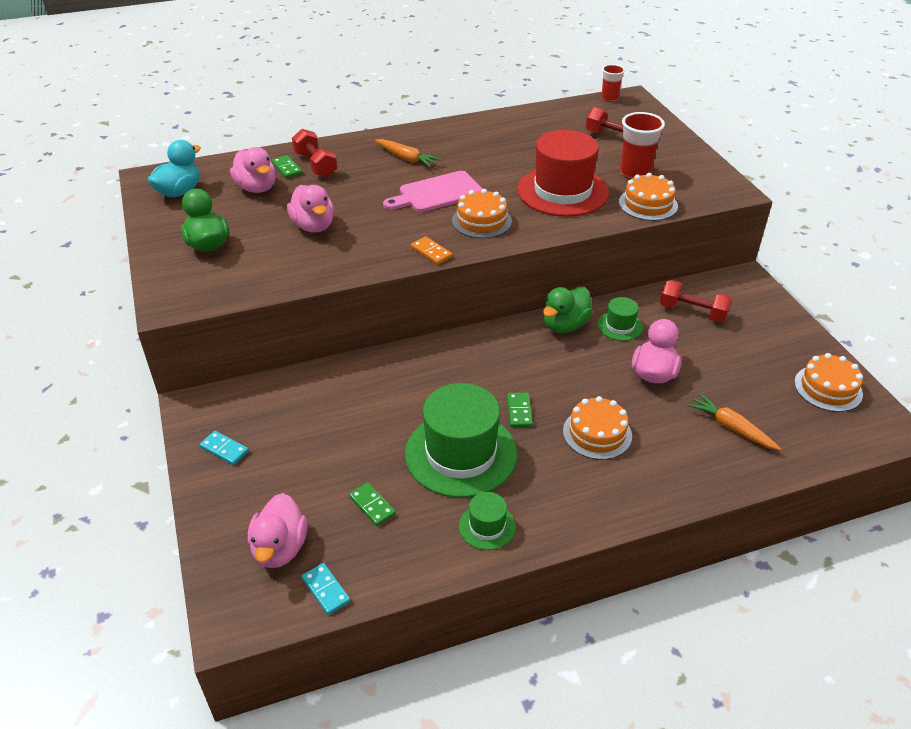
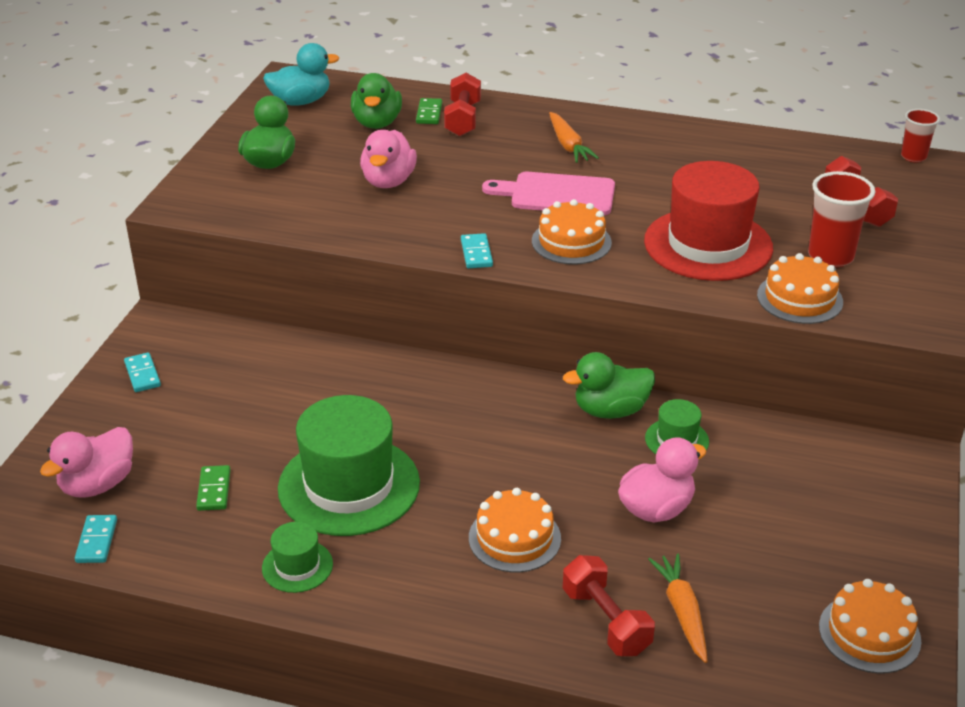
camera: 35 degrees right, 5 degrees down
pink duck [230,147,275,193] -> green duck [351,73,402,129]
orange domino [411,236,452,265] -> turquoise domino [461,233,493,268]
green domino [507,393,533,427] -> none
red dumbbell [660,280,732,322] -> red dumbbell moved to [563,555,655,656]

